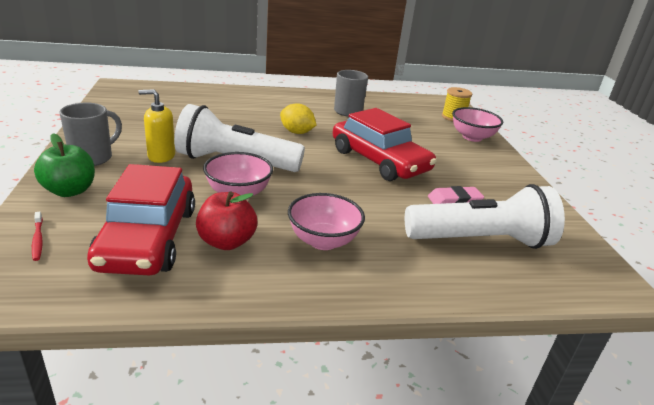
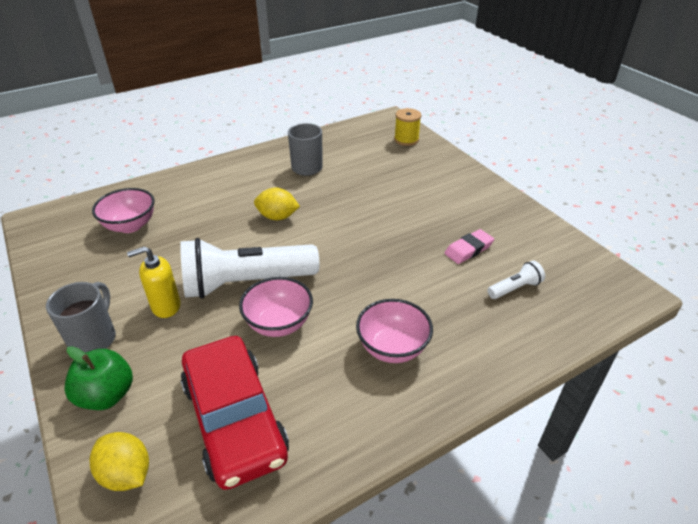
camera: 20 degrees left, 10 degrees up
red toothbrush [32,212,43,261] -> yellow lemon [89,432,149,491]
red apple [196,191,257,250] -> none
red car [333,108,437,181] -> none
white flashlight [405,184,565,249] -> white flashlight [487,261,545,299], size x0.43
pink bowl [452,107,503,142] -> pink bowl moved to [92,188,155,233]

